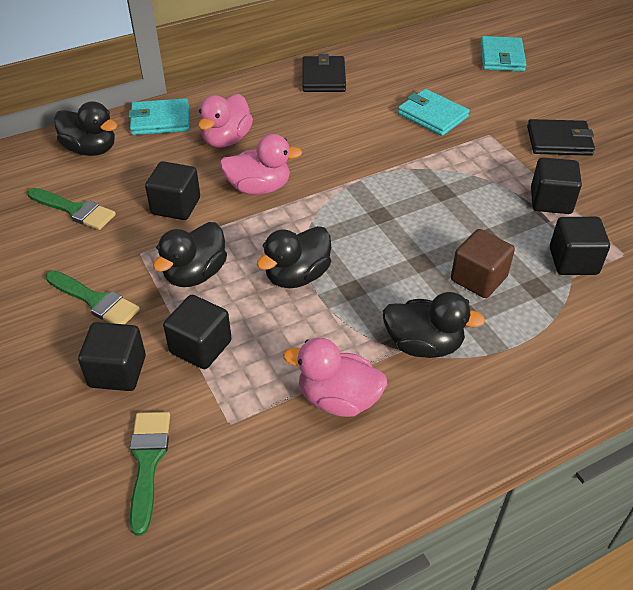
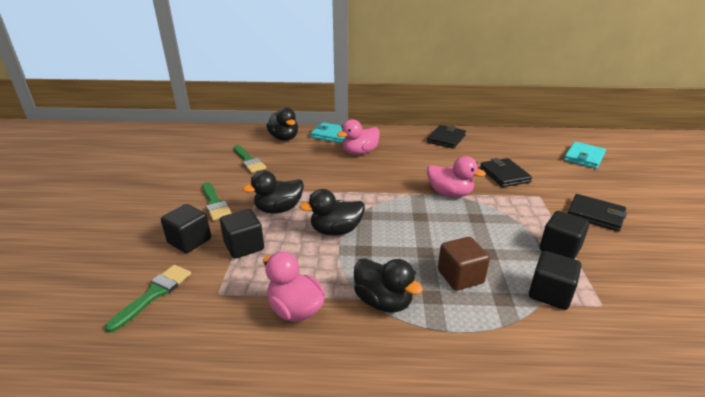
camera: 30 degrees right, 15 degrees down
black cube [145,161,200,220] -> none
pink duck [220,134,302,195] -> pink duck moved to [427,156,486,197]
turquoise wallet [398,89,470,136] -> black wallet [480,158,532,187]

